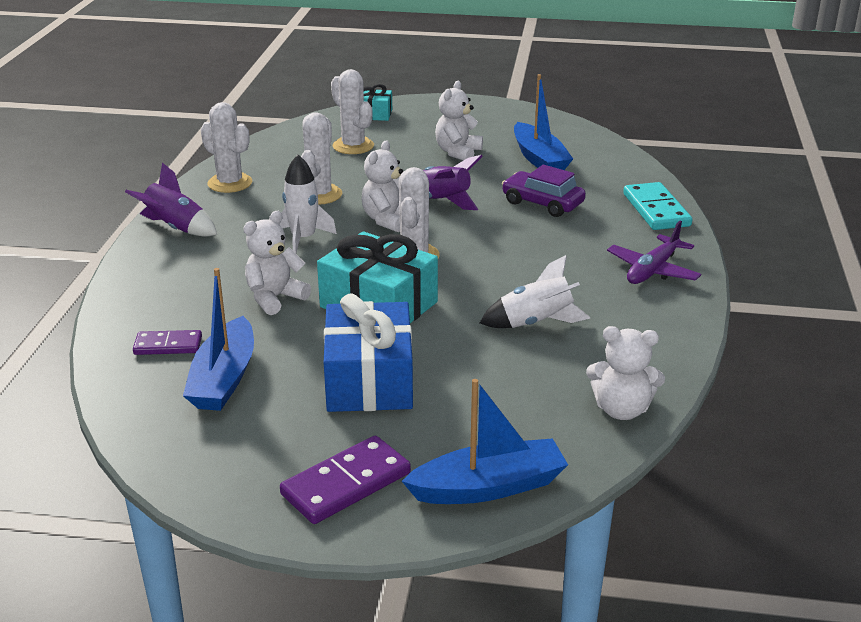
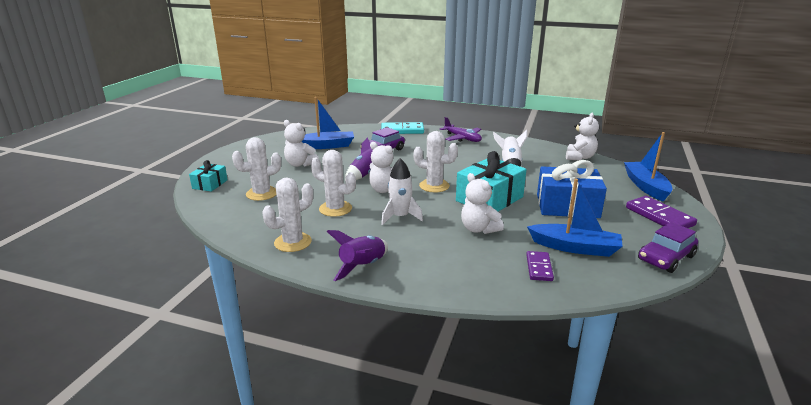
camera: 80 degrees left, 5 degrees down
none -> purple car [638,222,698,273]

